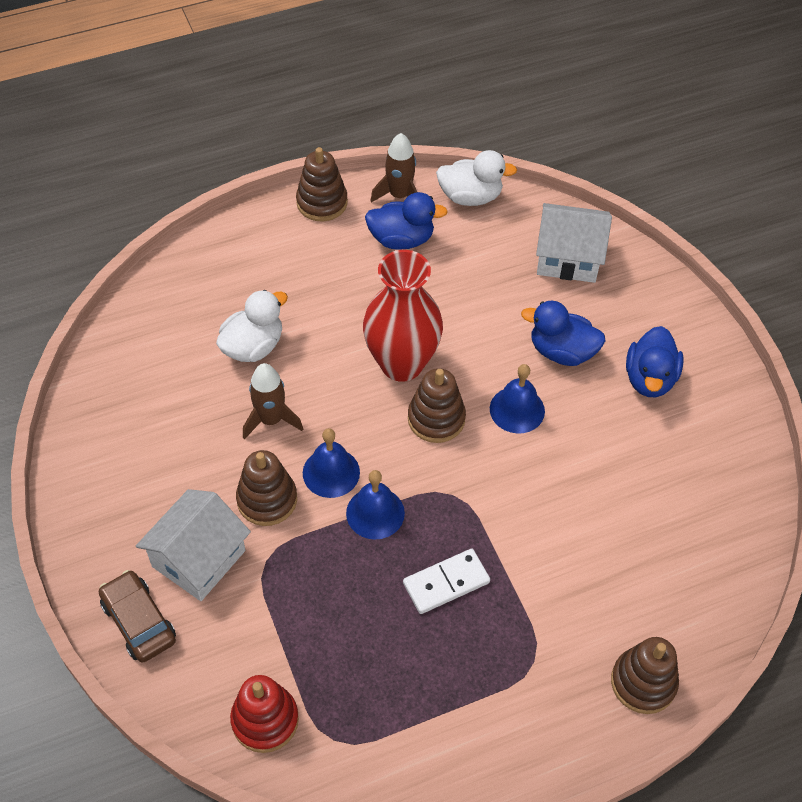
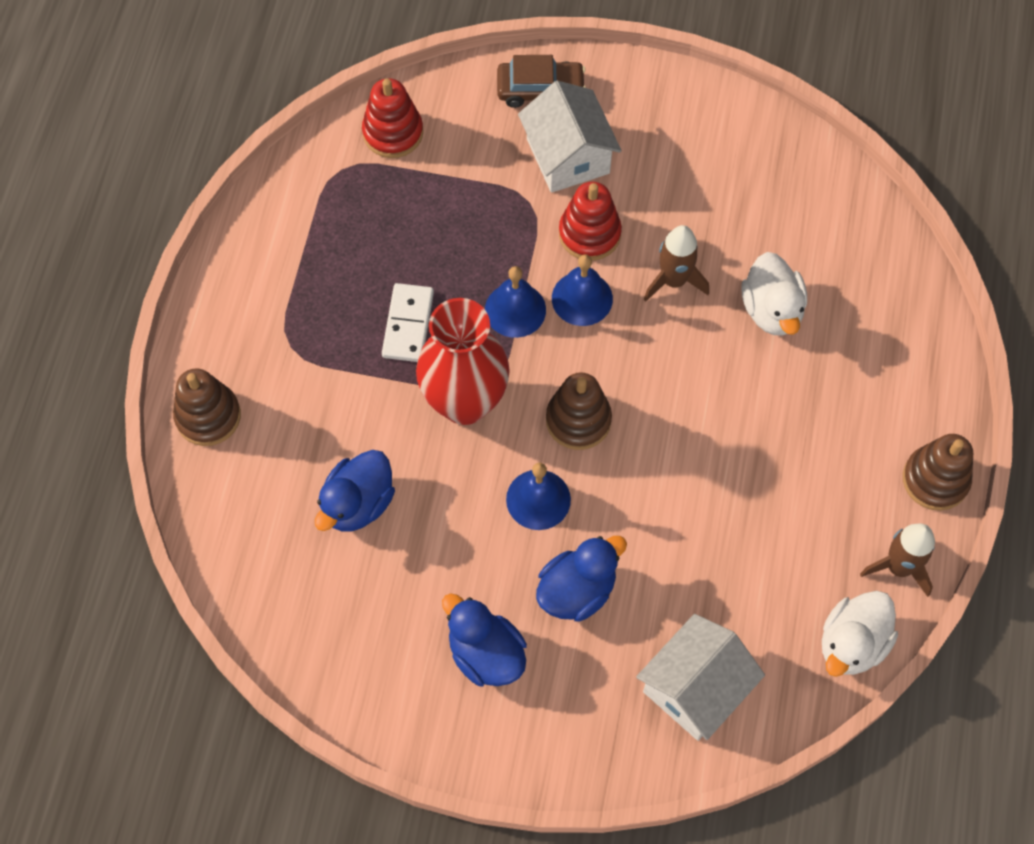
camera: 125 degrees right, 10 degrees up
brown stacking toy [236,450,297,526] -> red stacking toy [559,182,622,261]
red vase [363,250,443,382] -> red vase moved to [416,298,510,425]
blue duck [365,192,448,250] -> blue duck moved to [315,450,395,532]

